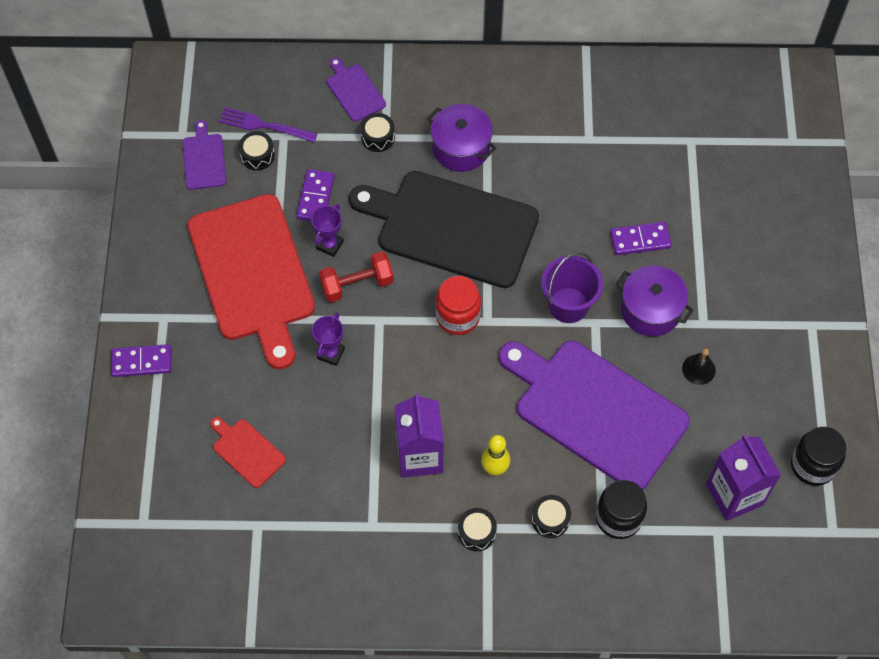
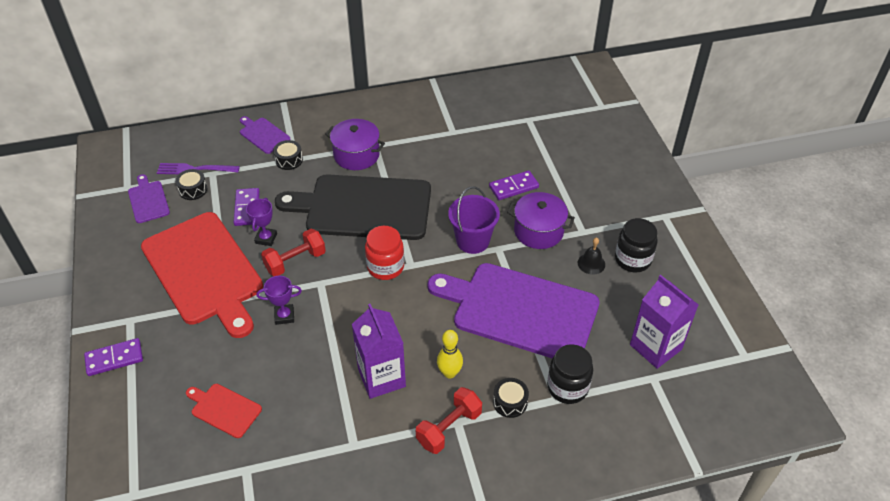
camera: 15 degrees left, 15 degrees down
purple trophy [312,313,345,366] -> purple trophy turned 75 degrees clockwise [257,276,302,325]
black drum [458,508,497,551] -> red dumbbell [416,387,482,454]
black jar [791,427,846,486] -> black jar moved to [615,218,658,272]

